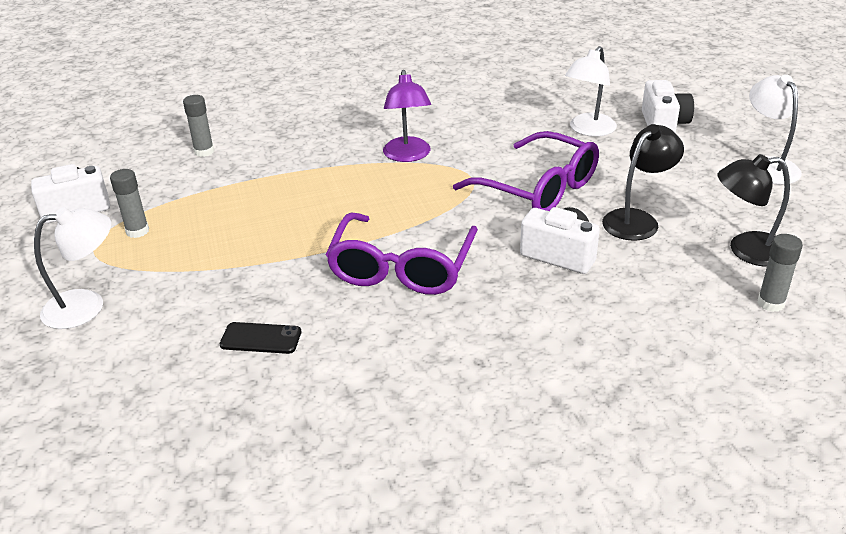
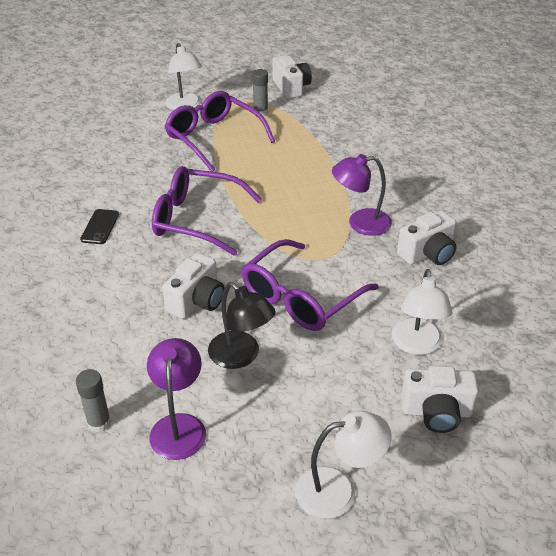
camera: 90 degrees right, 5 degrees up
grey glue stick [183,95,214,157] -> none
black phone [220,322,301,354] -> black phone moved to [80,209,119,244]
white lamp [565,46,617,137] -> white lamp turned 120 degrees counterclockwise [392,269,452,355]
black lamp [717,154,790,267] -> purple lamp [147,338,206,460]
none -> purple glasses [165,91,275,172]
none -> white camera [397,211,457,265]

